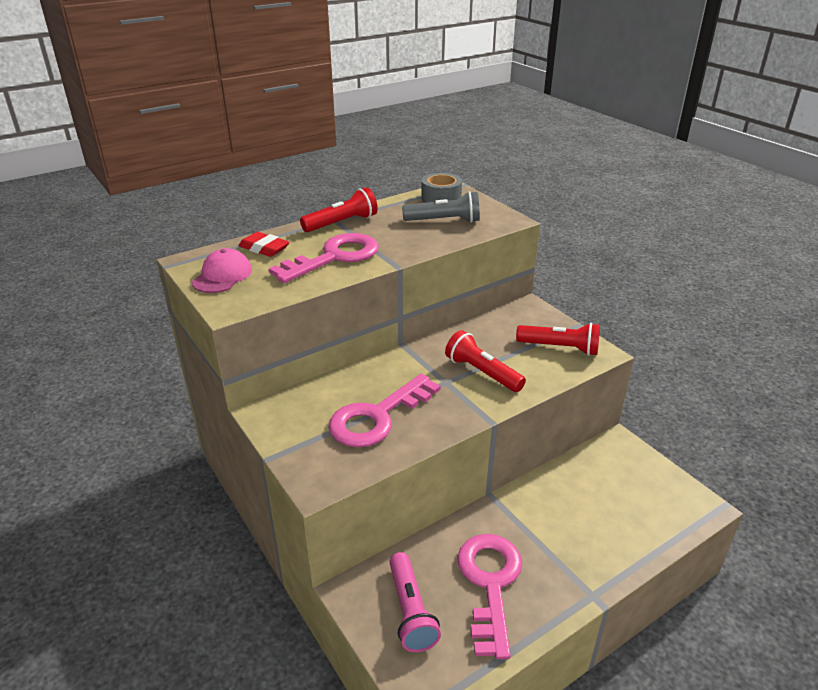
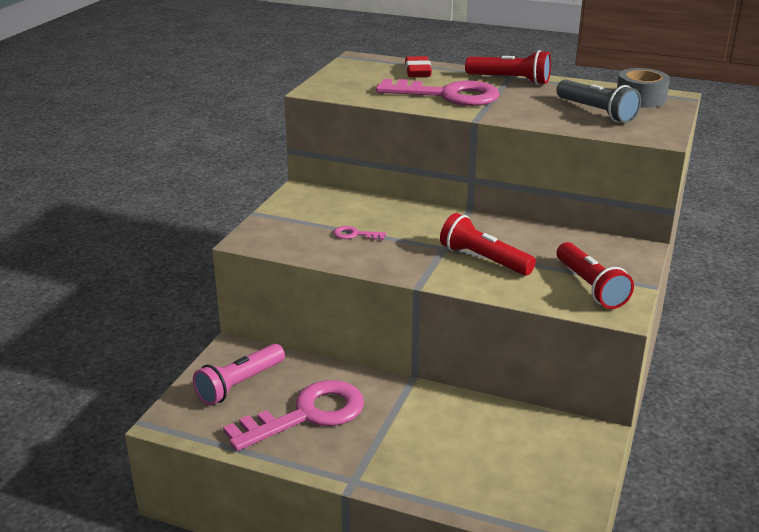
camera: 55 degrees right, 5 degrees down
pink cap [192,248,252,293] -> none
pink key [328,374,441,447] -> pink key [333,226,386,240], size x0.40
red flashlight [445,330,526,392] -> red flashlight turned 60 degrees counterclockwise [440,213,536,275]

